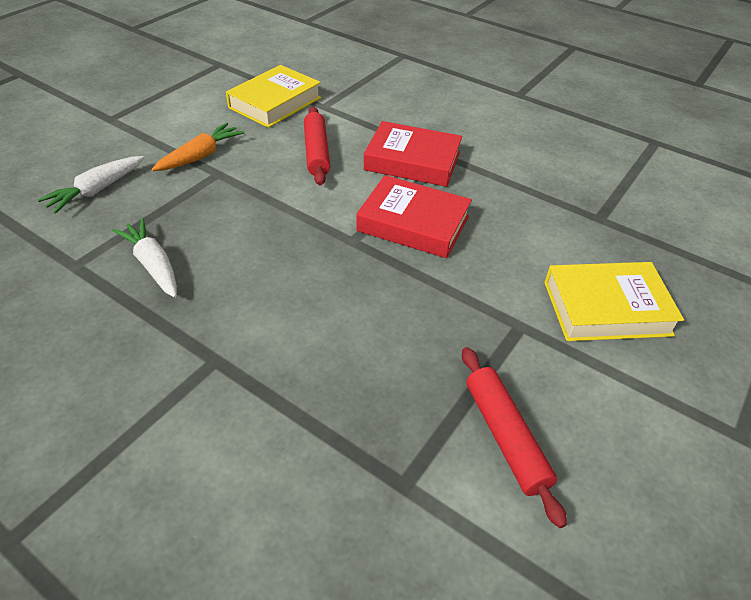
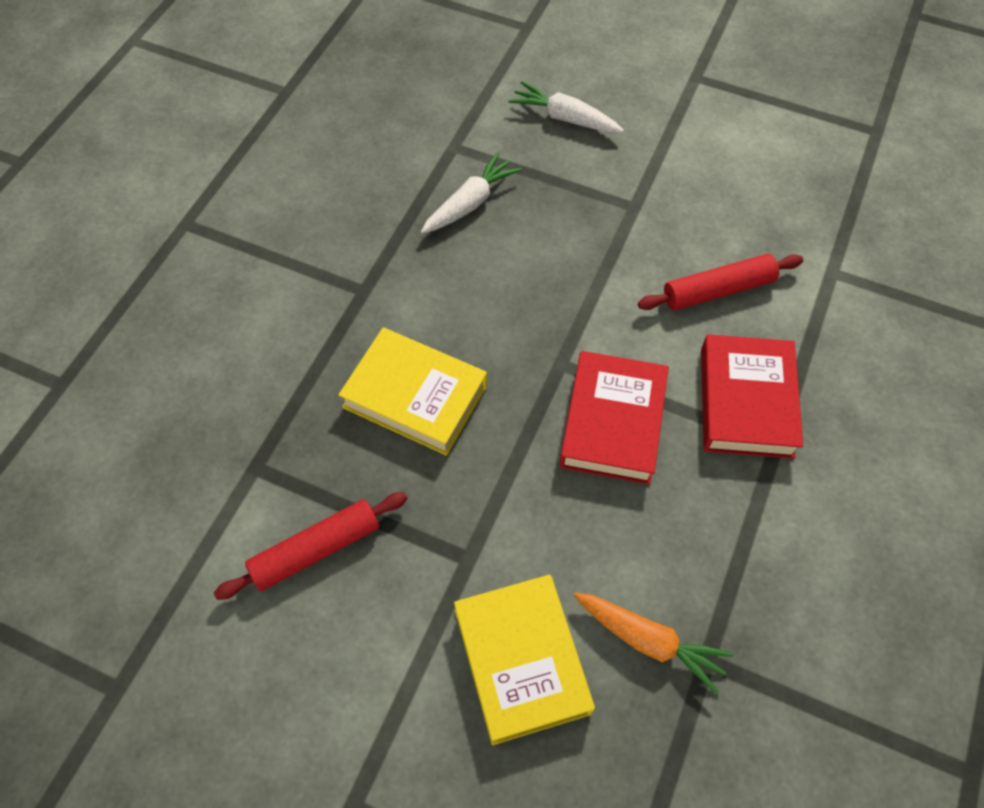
camera: 80 degrees right, 15 degrees up
orange carrot [152,123,244,171] -> orange carrot moved to [574,592,734,694]
yellow book [226,65,321,128] -> yellow book moved to [338,328,487,456]

